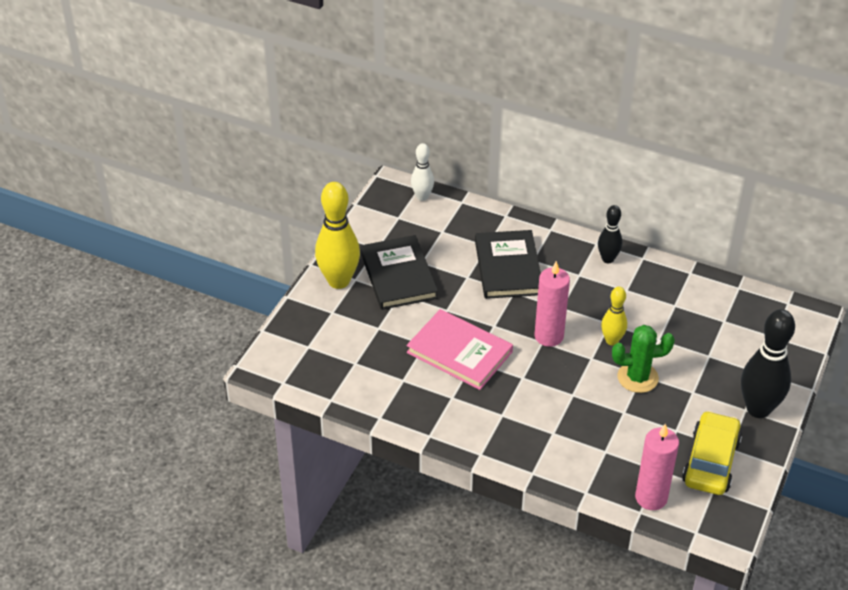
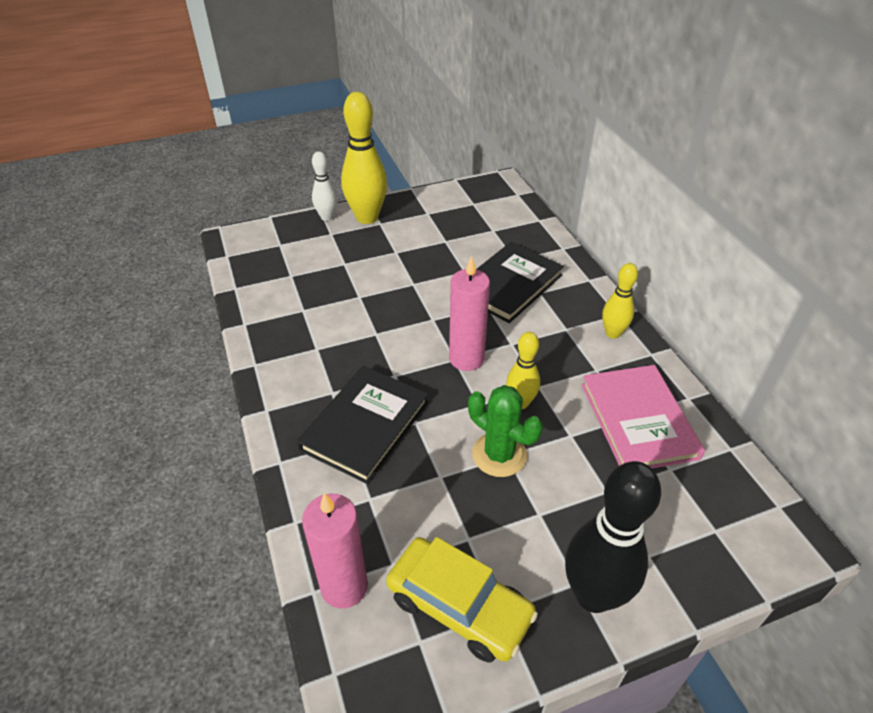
camera: 45 degrees right, 0 degrees up
black book [360,235,438,310] -> black book moved to [297,366,428,484]
pink book [407,309,513,390] -> pink book moved to [581,365,705,468]
white bowling pin [411,143,434,201] -> white bowling pin moved to [312,151,337,221]
black bowling pin [598,205,622,263] -> yellow bowling pin [602,263,638,339]
yellow car [682,411,742,495] -> yellow car turned 60 degrees clockwise [386,537,538,663]

